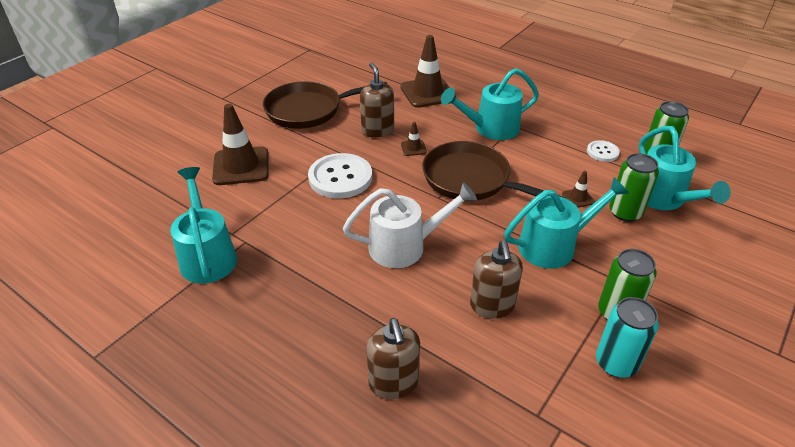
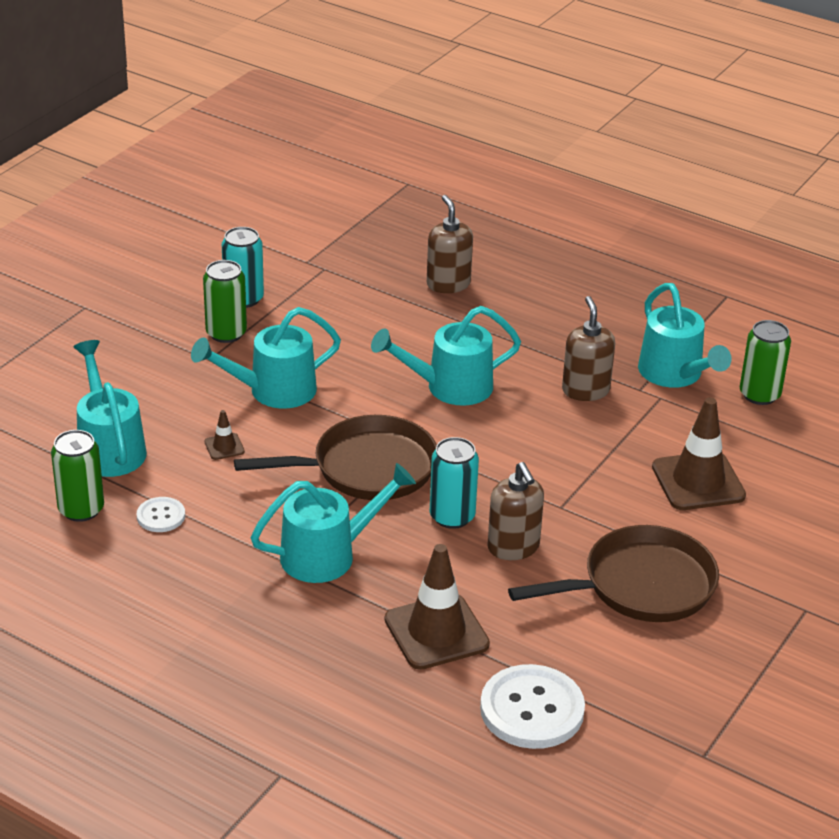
camera: 175 degrees right, 5 degrees down
white button [308,153,372,198] -> white button moved to [480,664,585,749]
white watering can [343,182,477,268] -> turquoise watering can [371,306,521,406]
brown traffic cone [401,122,427,156] -> turquoise can [430,437,479,529]
brown pan [422,141,564,201] -> brown pan turned 45 degrees counterclockwise [234,415,437,500]
brown soap dispenser [470,240,523,318] -> brown soap dispenser moved to [562,296,615,401]
green can [609,153,659,222] -> green can moved to [740,320,791,405]

